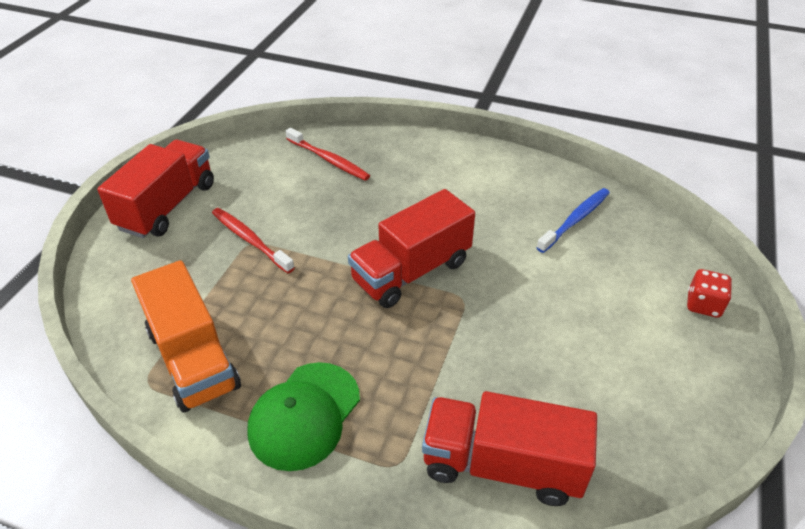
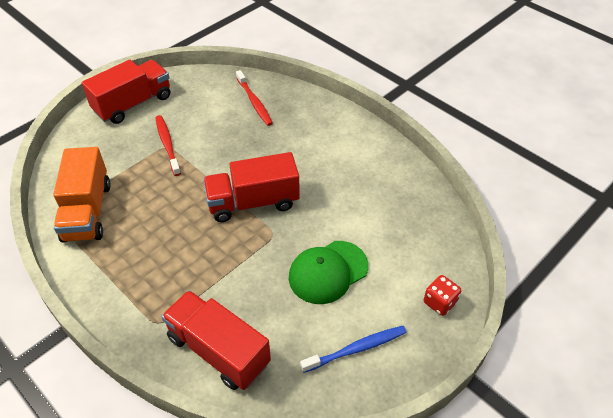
camera: 25 degrees right, 5 degrees up
green cap [247,362,360,471] -> green cap moved to [289,241,368,304]
blue toothbrush [536,188,610,253] -> blue toothbrush moved to [300,326,407,373]

